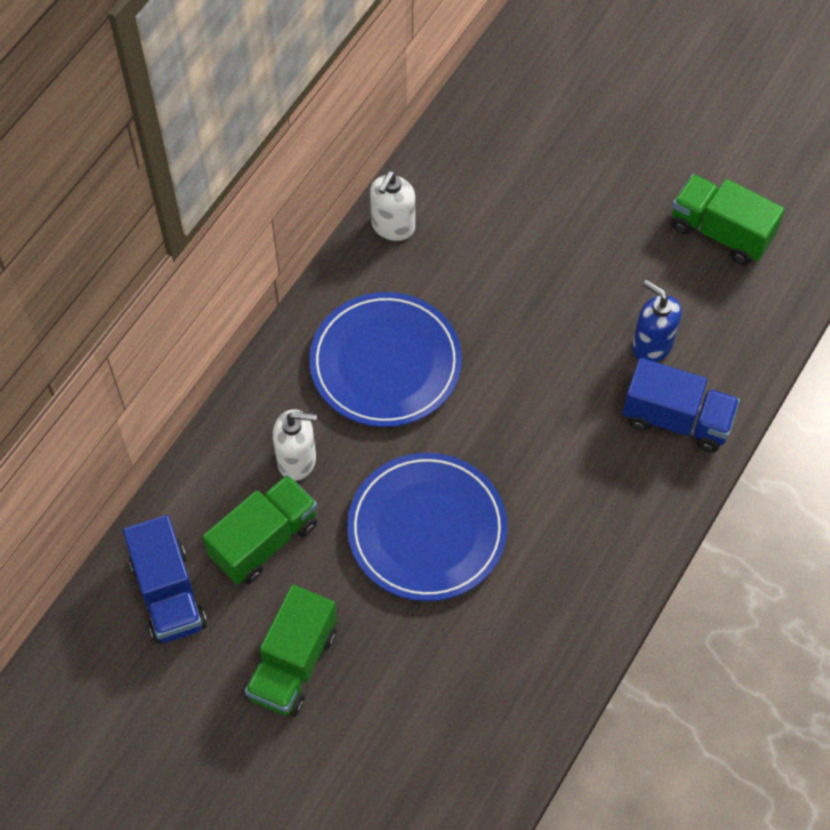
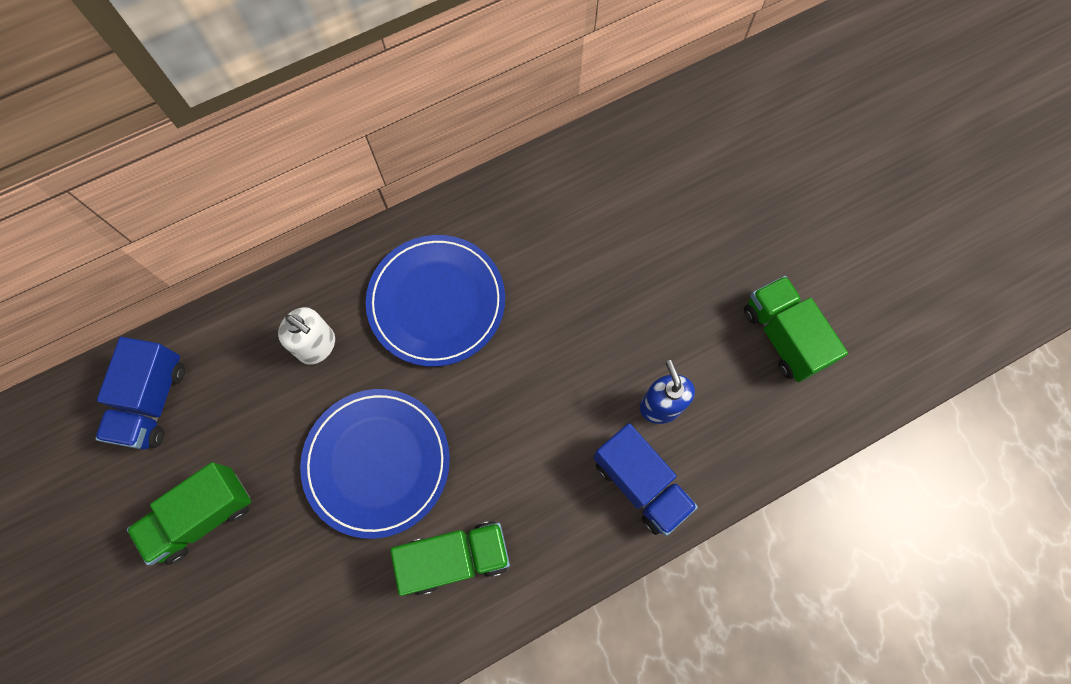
camera: 30 degrees right, 10 degrees up
green truck [203,475,317,584] -> green truck moved to [390,521,510,596]
white soap dispenser [370,171,415,241] -> none

